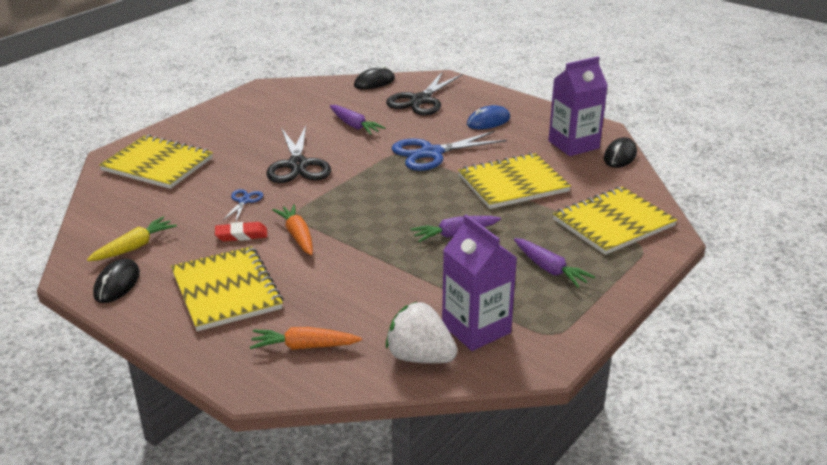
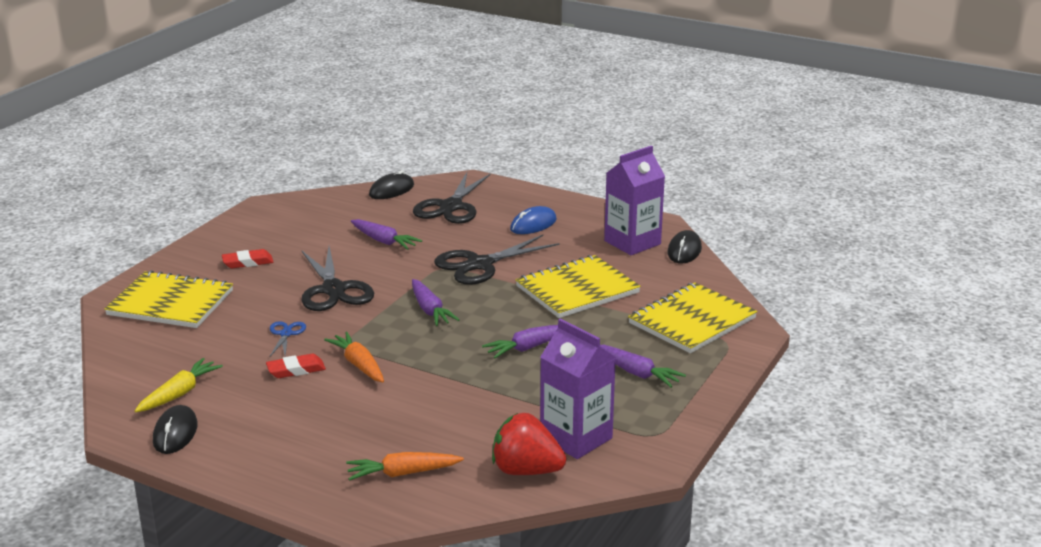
camera: 10 degrees left, 5 degrees down
yellow notebook [171,246,283,331] -> none
white strawberry [386,302,458,363] -> red strawberry [492,413,566,475]
blue scissors [392,131,507,171] -> black scissors [434,235,559,285]
none -> red eraser [222,249,273,268]
none -> purple carrot [412,279,460,326]

